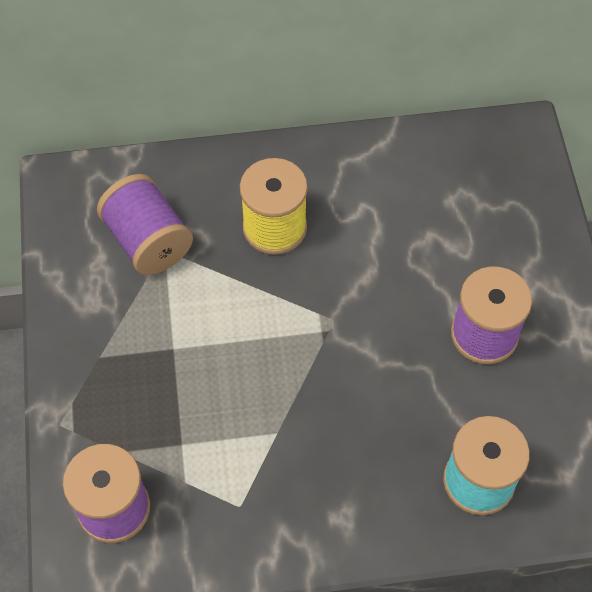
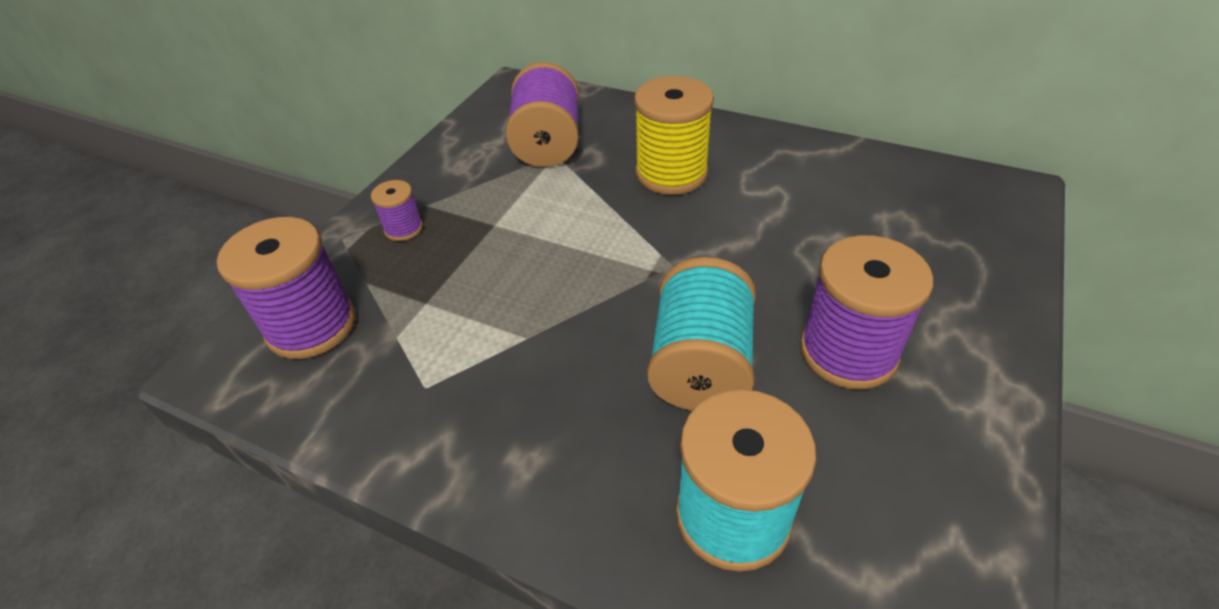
camera: 35 degrees right, 15 degrees down
none -> purple spool [371,180,423,241]
none -> turquoise spool [647,257,756,411]

